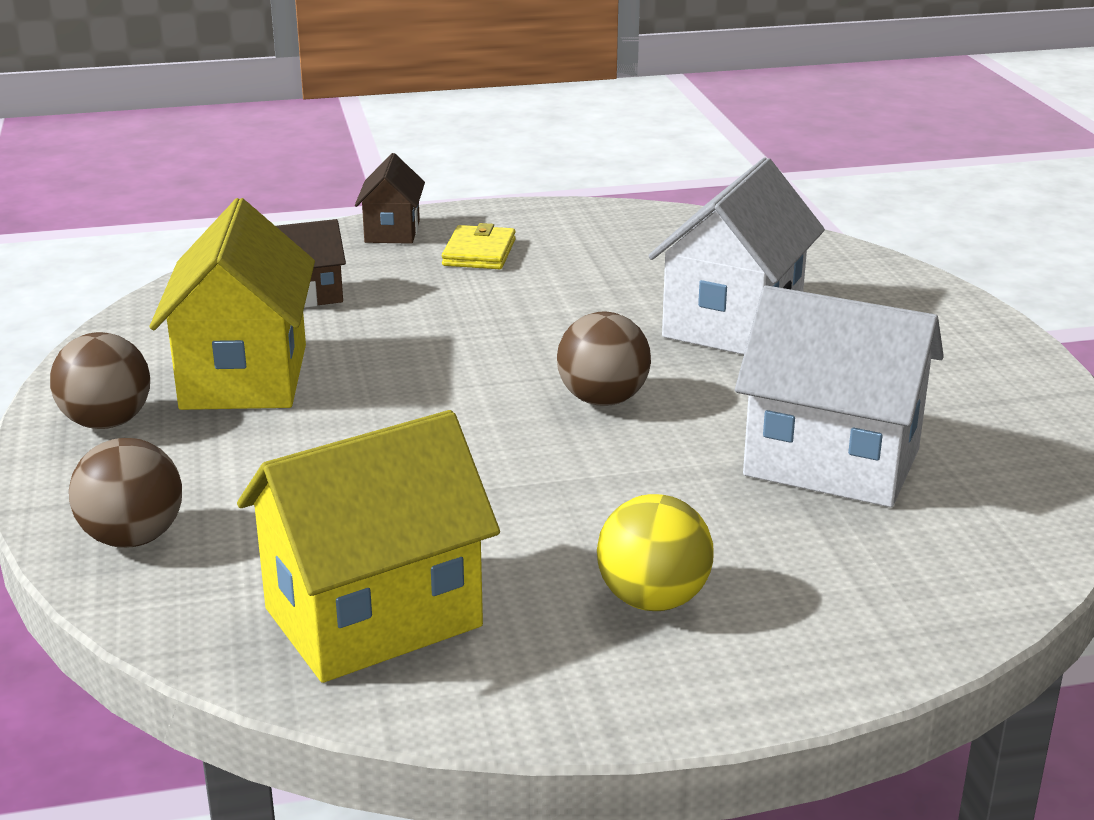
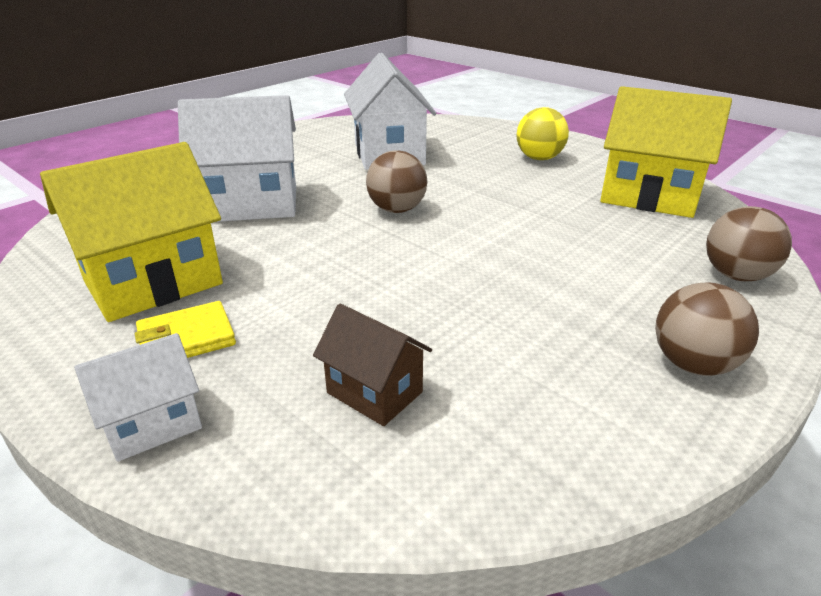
camera: 125 degrees left, 5 degrees up
yellow house [149,198,315,410] -> yellow house moved to [40,142,223,322]
brown house [355,153,425,244] -> white house [74,333,202,462]

